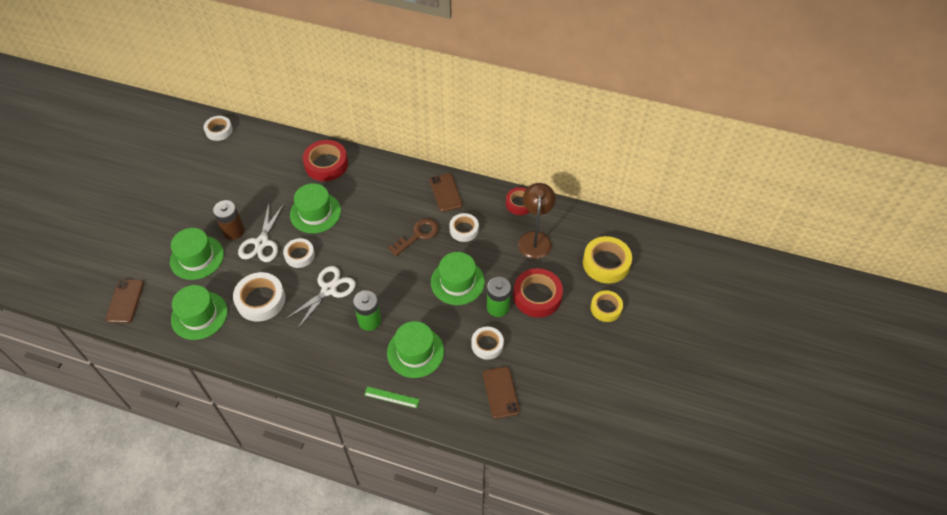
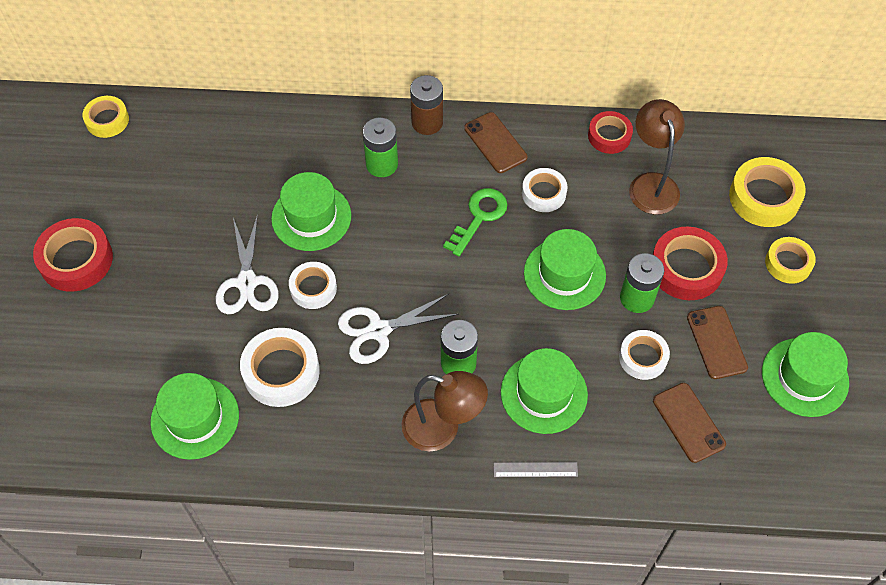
camera: 15 degrees left, 5 degrees up
brown phone [106,279,144,323] -> brown phone moved to [687,306,748,379]
green hat [170,228,224,280] -> green hat moved to [762,332,849,417]
white tape [204,116,233,141] -> yellow tape [82,96,129,138]
brown battery [213,200,244,240] -> brown battery moved to [410,75,443,135]
white scissors [286,266,356,330] -> white scissors turned 135 degrees counterclockwise [338,294,459,364]
red tape [303,140,348,181] -> red tape moved to [33,218,113,292]
green ruler [364,386,420,408] -> grey ruler [494,462,578,477]
brown key [388,218,438,256] -> green key [443,188,508,257]
none -> green battery [363,118,398,177]
none -> brown lamp [402,371,488,451]

